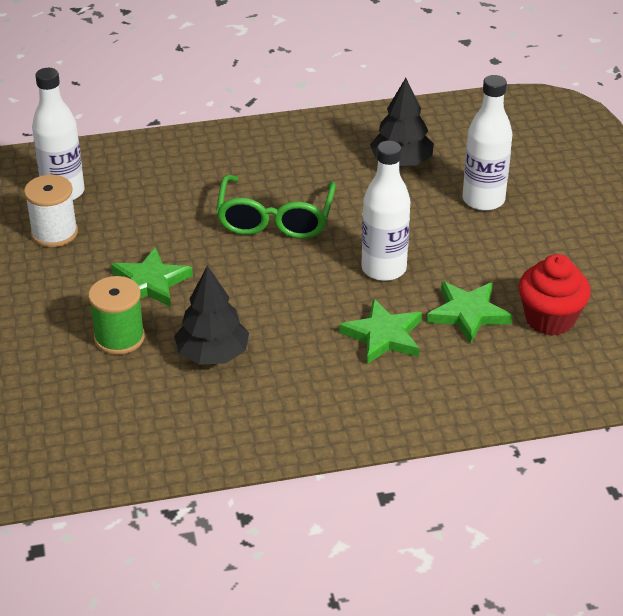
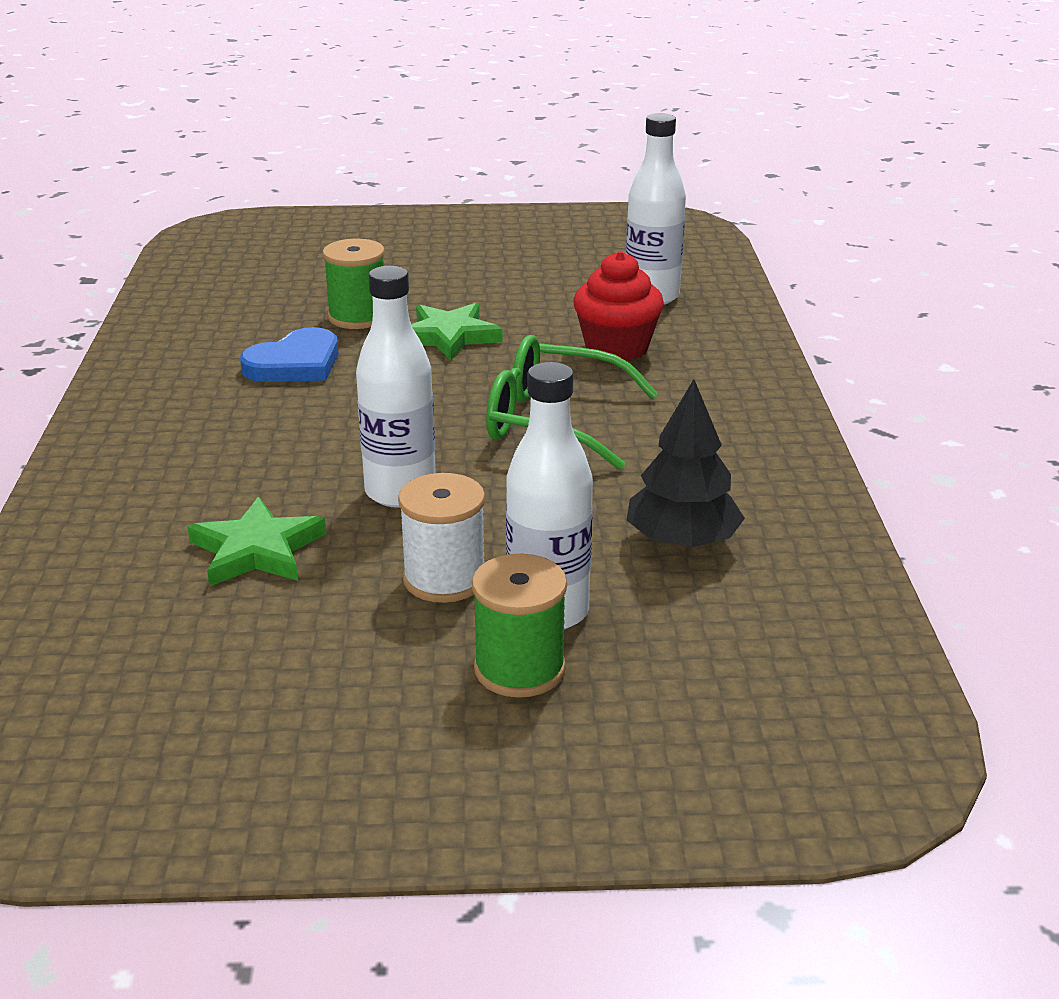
camera: 100 degrees right, 10 degrees down
white spool [24,175,78,247] -> white spool moved to [398,473,485,603]
black tree [174,266,249,365] -> blue heart [240,327,339,382]
green star [339,298,422,364] -> none
red cupcake [519,254,591,336] -> red cupcake moved to [573,251,664,361]
none -> green spool [472,554,567,698]

